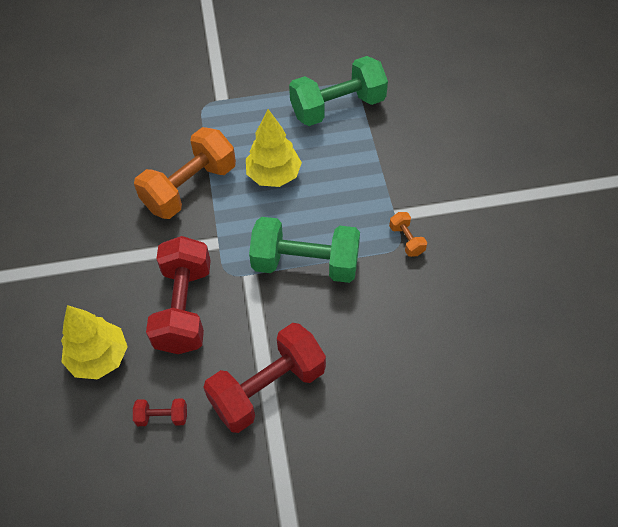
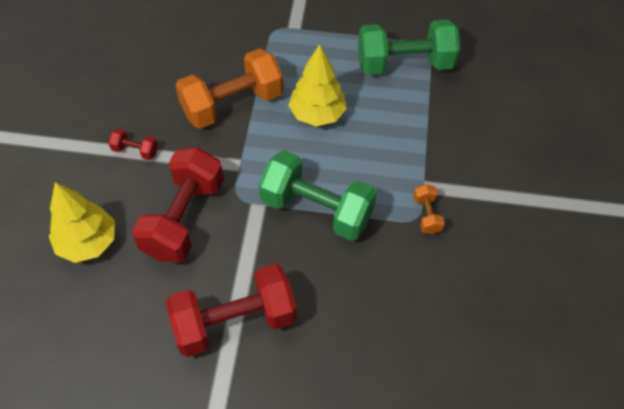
camera: 15 degrees right, 0 degrees up
red dumbbell [133,399,187,426] -> red dumbbell moved to [108,128,158,160]

